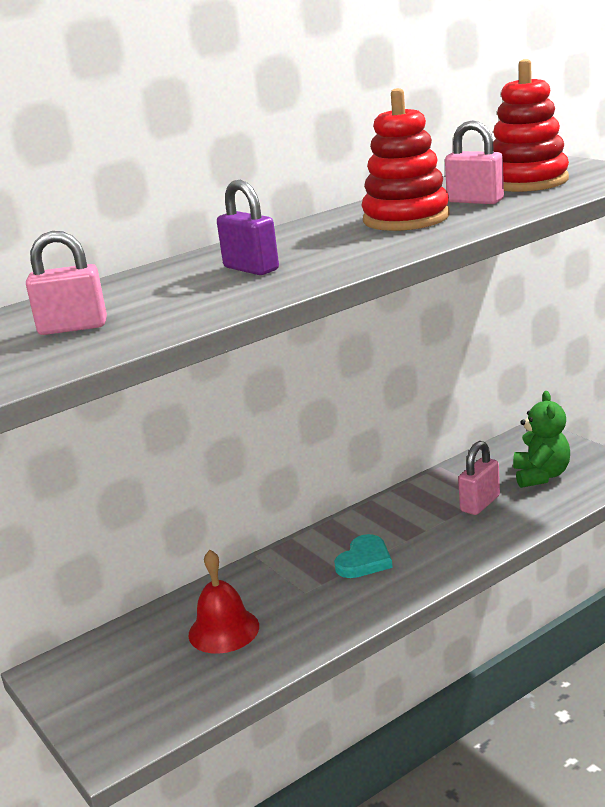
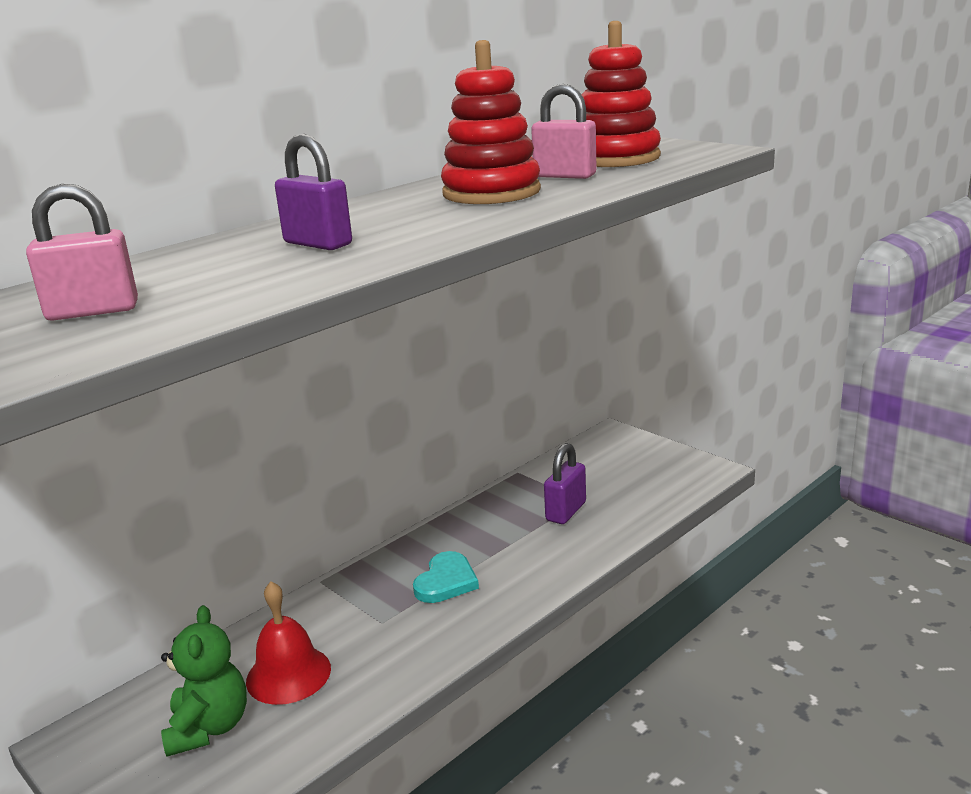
camera: 10 degrees left, 0 degrees up
pink padlock [458,441,500,515] -> purple padlock [544,443,586,524]
green teddy bear [513,391,570,488] -> green teddy bear moved to [161,605,247,757]

